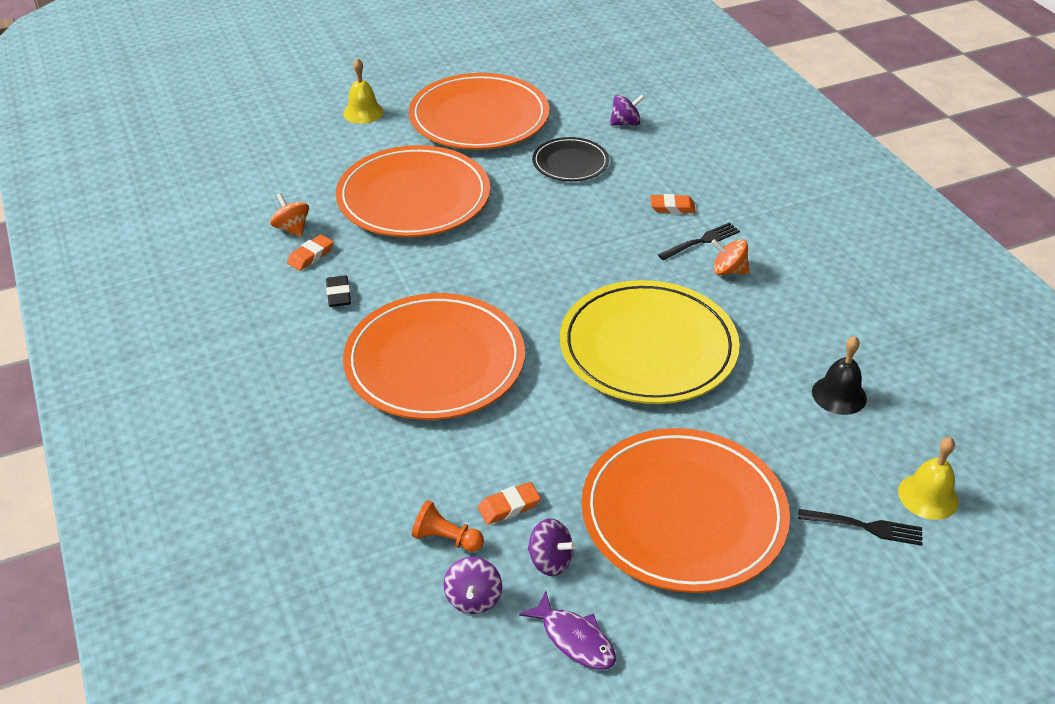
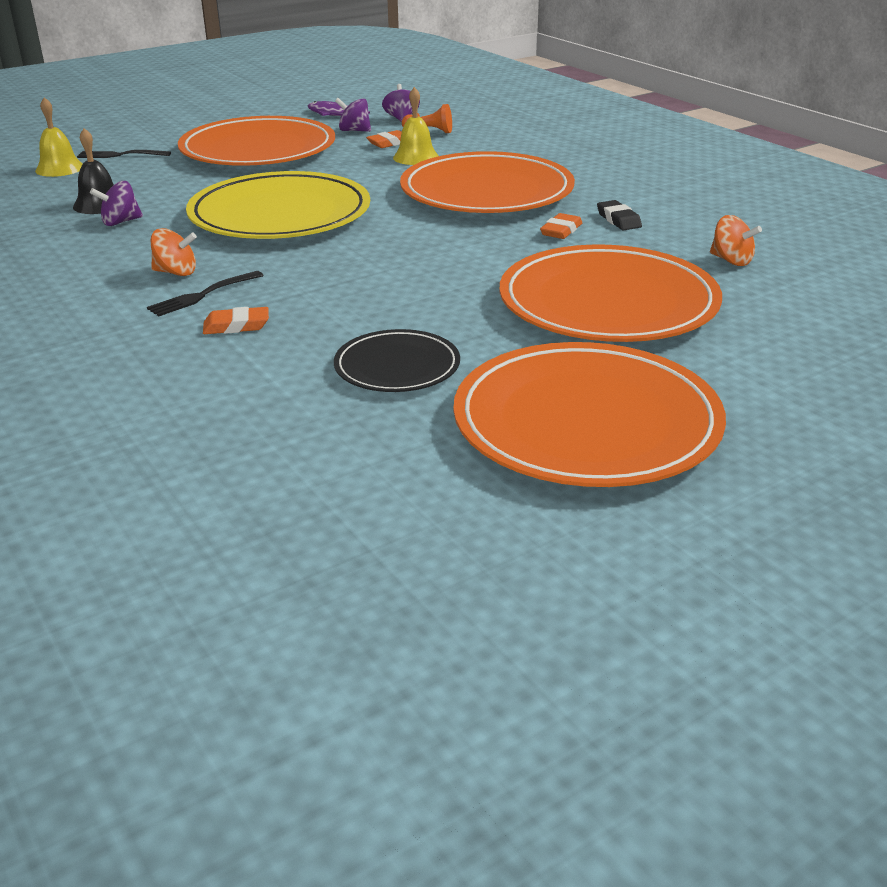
camera: 170 degrees right, 10 degrees down
orange eraser [287,234,334,271] -> orange eraser moved to [540,213,582,239]
yellow bell [343,58,384,124] -> yellow bell moved to [393,87,438,165]
purple spinning top [610,95,645,126] -> purple spinning top moved to [90,181,143,226]

